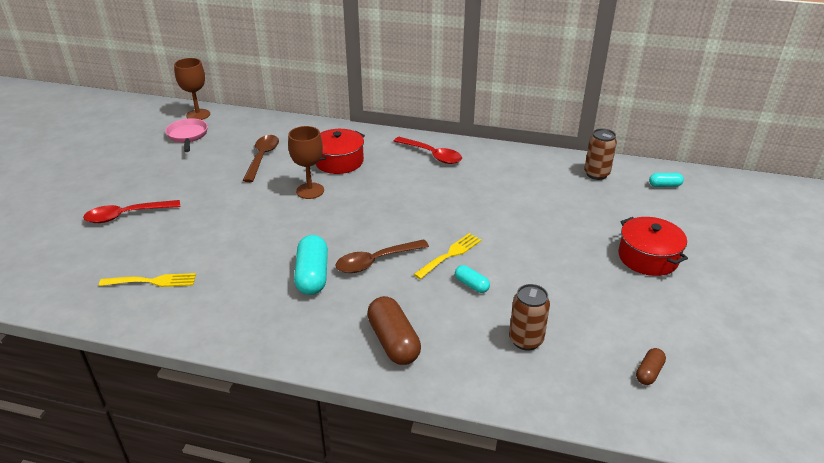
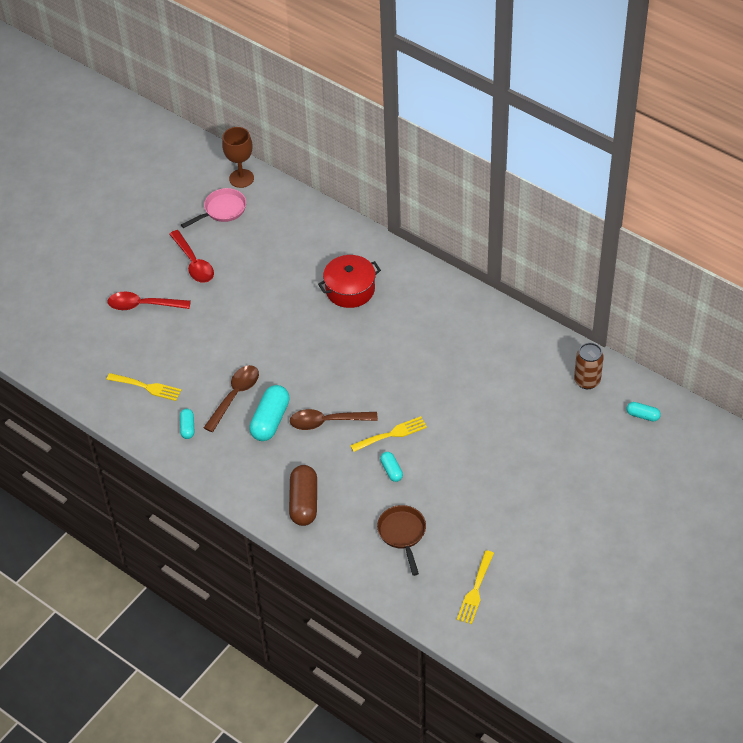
camera: 25 degrees right, 15 degrees up
pink pan [165,118,208,152] -> pink pan turned 45 degrees clockwise [181,188,246,228]
brown spoon [243,135,279,182] -> brown spoon moved to [204,365,259,432]
brown goblet [288,126,324,199] -> none
red spoon [394,137,462,164] -> red spoon moved to [169,230,214,283]
brown can [509,284,550,351] -> brown pan [377,505,426,576]
red pot [618,217,688,276] -> none
brown capsule [636,348,666,385] -> yellow fork [457,550,494,624]
none -> turquoise capsule [180,409,194,439]

